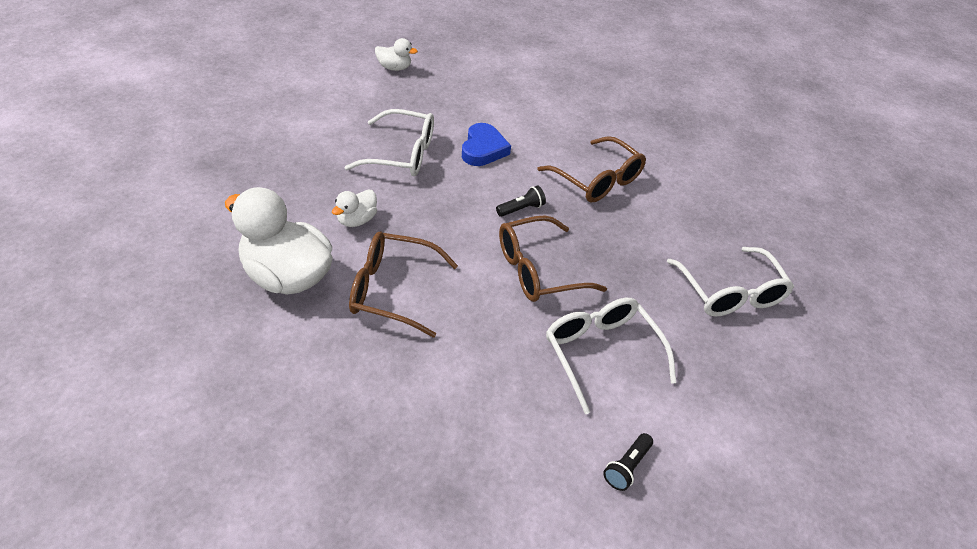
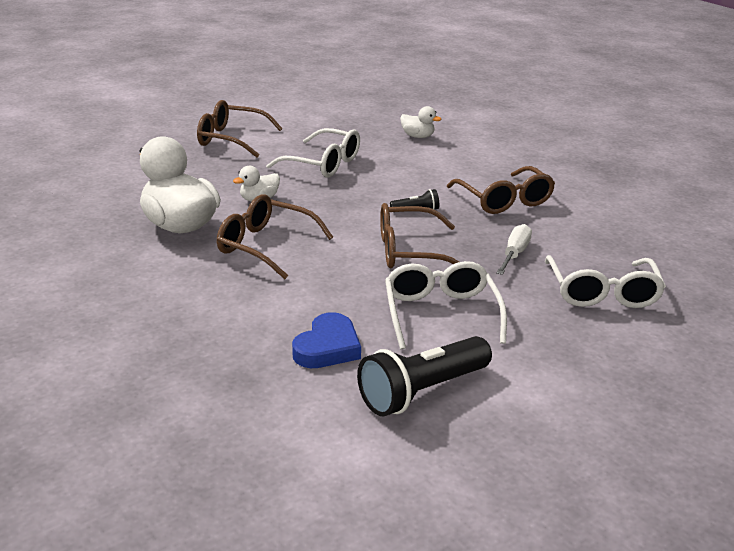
camera: 20 degrees right, 15 degrees down
white duck [375,38,418,71] -> white duck moved to [400,106,441,138]
blue heart [462,123,511,166] -> blue heart moved to [292,312,361,368]
black flashlight [603,433,653,491] -> black flashlight [357,336,492,416], size x2.12
none -> brown glasses [197,100,283,157]
none -> white screwdriver [496,224,532,275]

